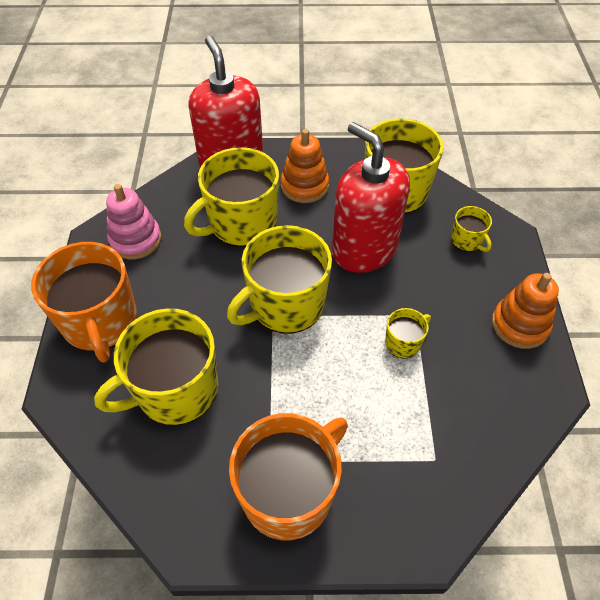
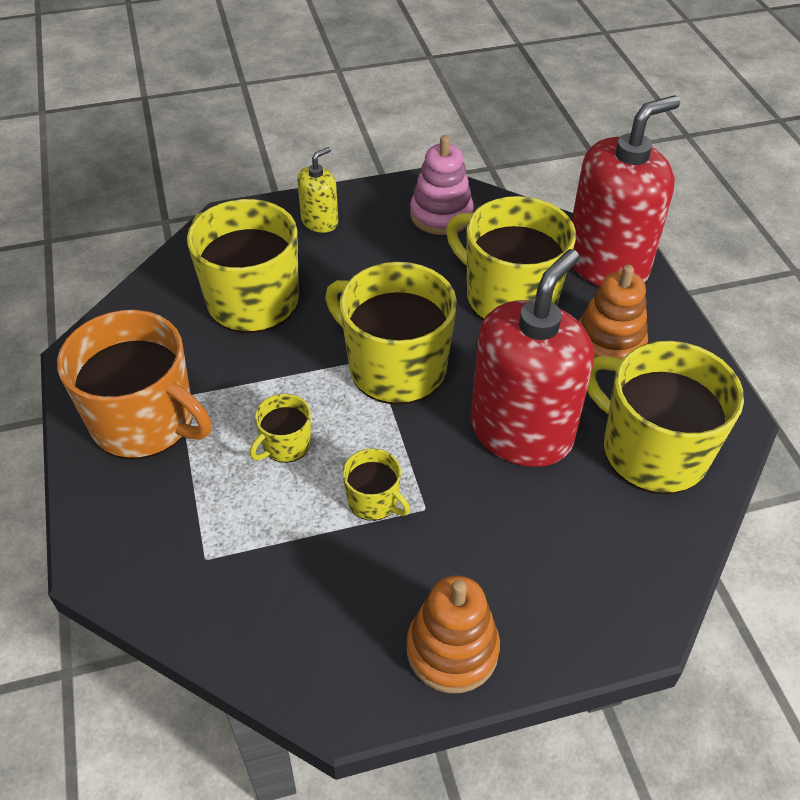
camera: 75 degrees right, 5 degrees down
orange mug [31,242,137,363] -> yellow soap dispenser [297,147,338,233]
yellow mug [451,206,492,252] -> yellow mug moved to [250,394,311,463]

